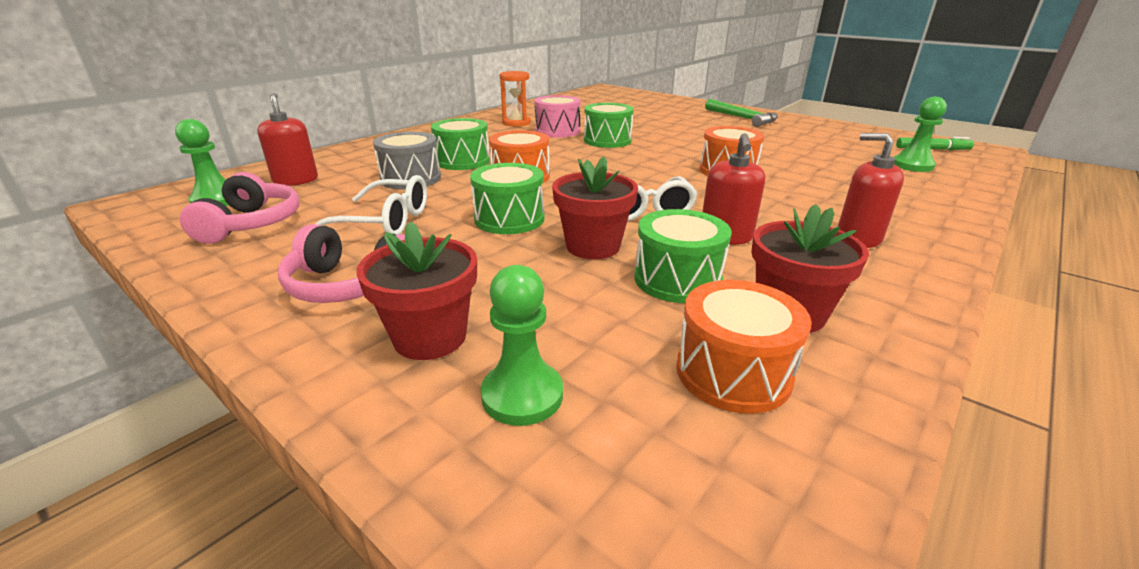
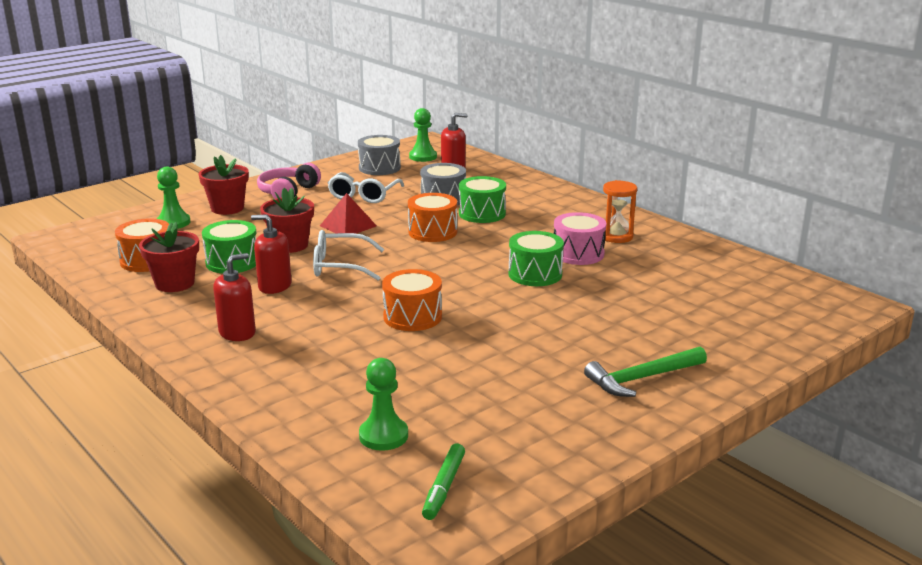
camera: 100 degrees right, 5 degrees down
pink headphones [180,172,299,244] -> grey drum [358,135,401,175]
green drum [470,163,545,234] -> red pyramid [320,193,377,234]

